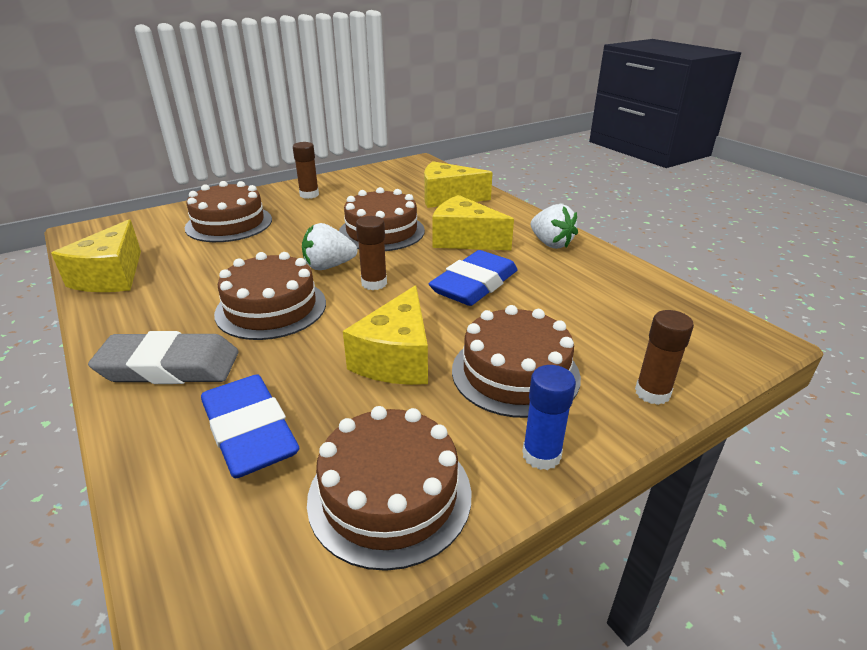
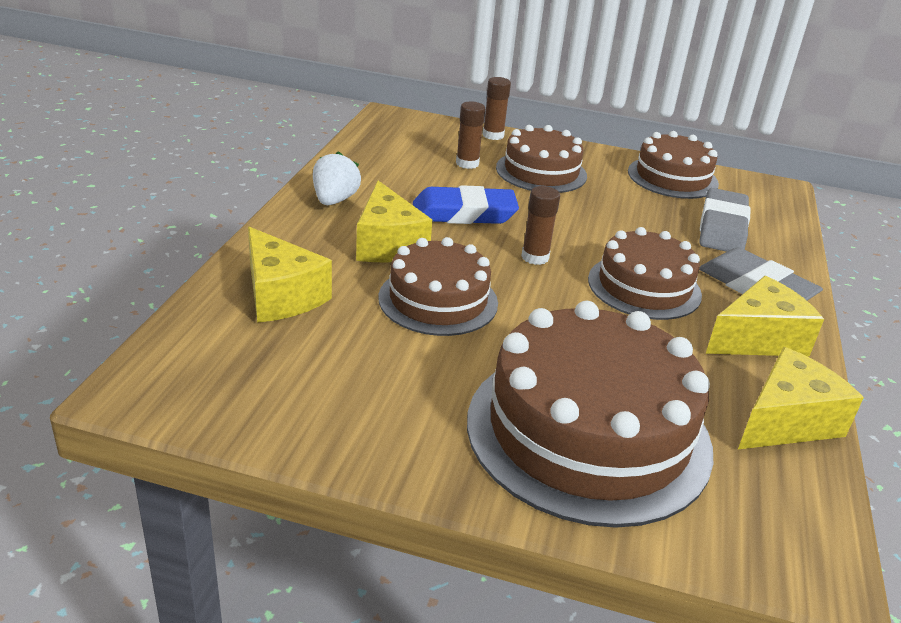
camera: 135 degrees left, 0 degrees up
brown cake [185,181,272,242] -> brown cake [467,301,713,528], size x1.70
blue eraser [201,374,299,478] -> grey eraser [700,188,750,252]
brown glue stick [293,142,319,199] -> brown glue stick moved to [456,101,485,169]
white strawberry [302,223,357,270] -> none
yellow cheese [343,285,428,385] -> yellow cheese moved to [706,276,824,357]
blue glue stick [522,365,576,470] -> none

